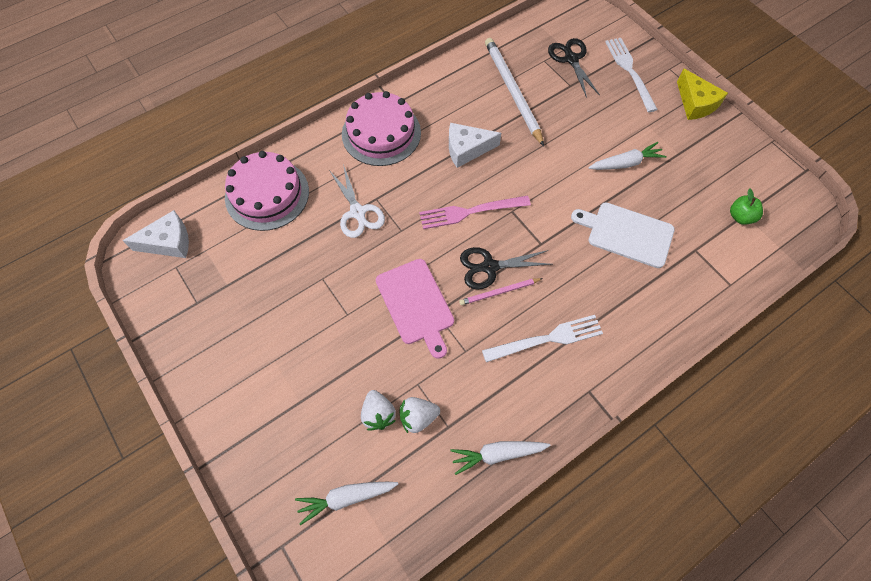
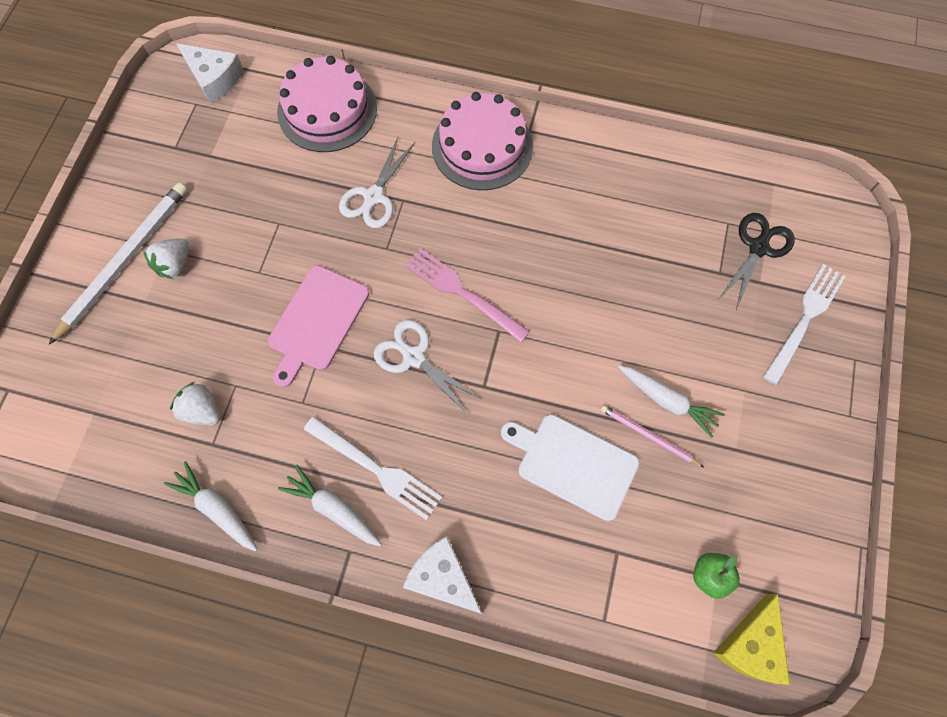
camera: 50 degrees right, 5 degrees up
white carrot [295,482,398,525] -> white carrot moved to [278,465,382,546]
white strawberry [361,390,396,430] -> white strawberry moved to [143,238,189,279]
white cheese [449,123,501,168] -> white cheese moved to [403,536,482,614]
pink pencil [459,278,543,305] -> pink pencil moved to [601,405,704,467]
black scissors [460,247,552,290] -> white scissors [374,320,481,414]
white pencil [485,38,544,146] -> white pencil moved to [49,183,188,345]
white cutting board [571,202,675,268] -> white cutting board turned 45 degrees counterclockwise [501,414,639,521]
yellow cheese [677,69,728,120] -> yellow cheese moved to [713,593,790,685]

